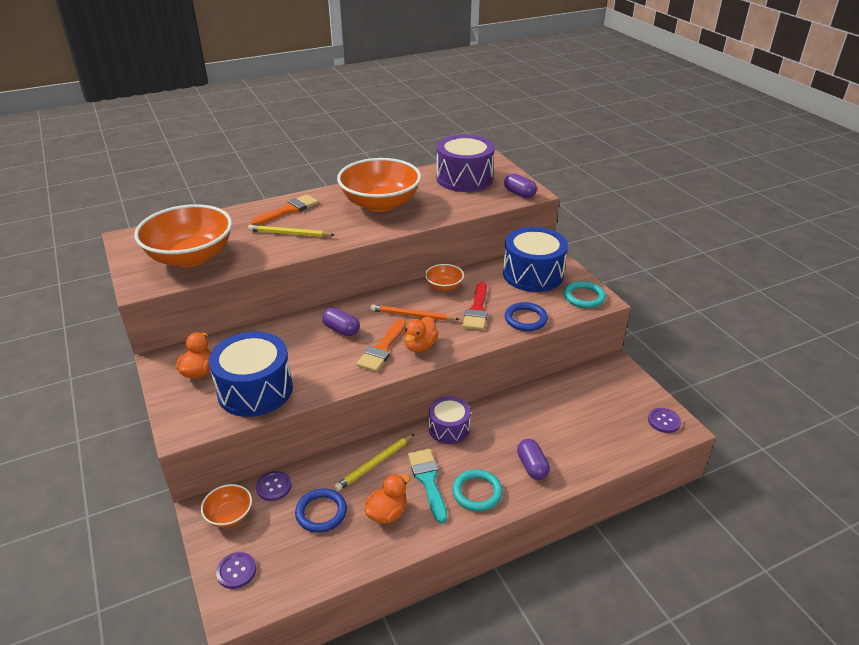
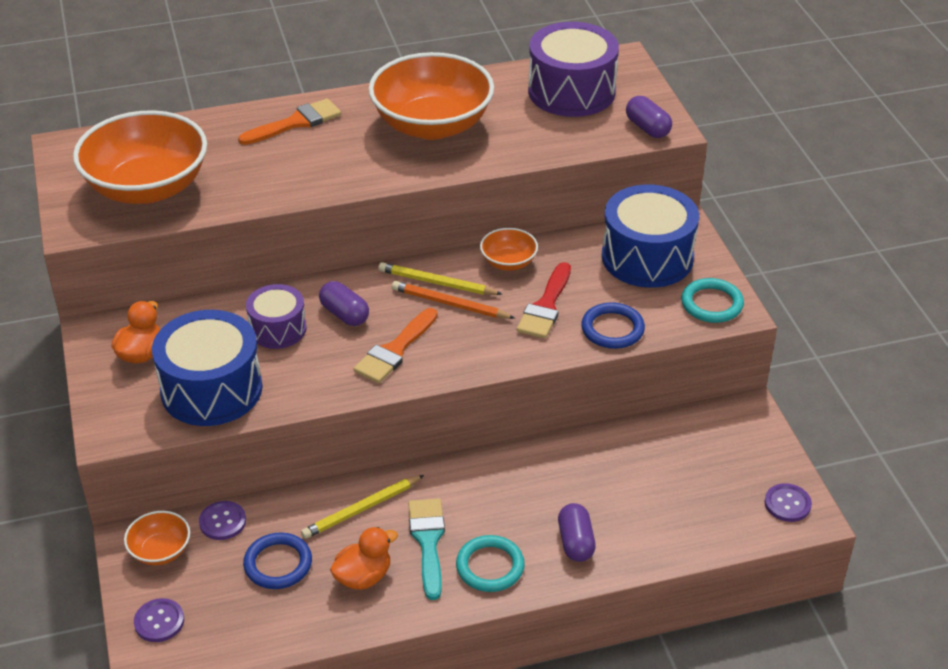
camera: 10 degrees right, 5 degrees up
yellow pencil [248,225,334,237] -> yellow pencil moved to [378,262,502,295]
orange duck [404,316,439,352] -> none
purple drum [429,396,471,444] -> purple drum moved to [246,284,307,349]

